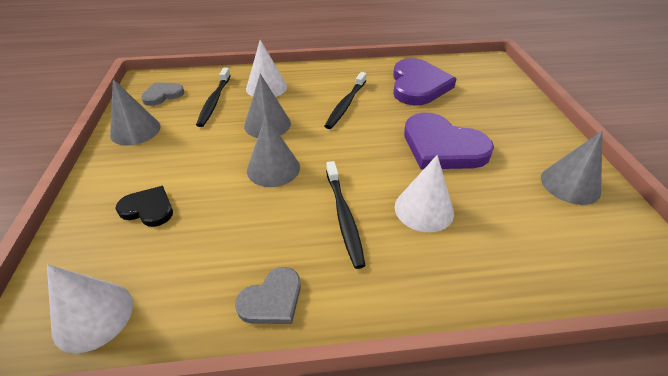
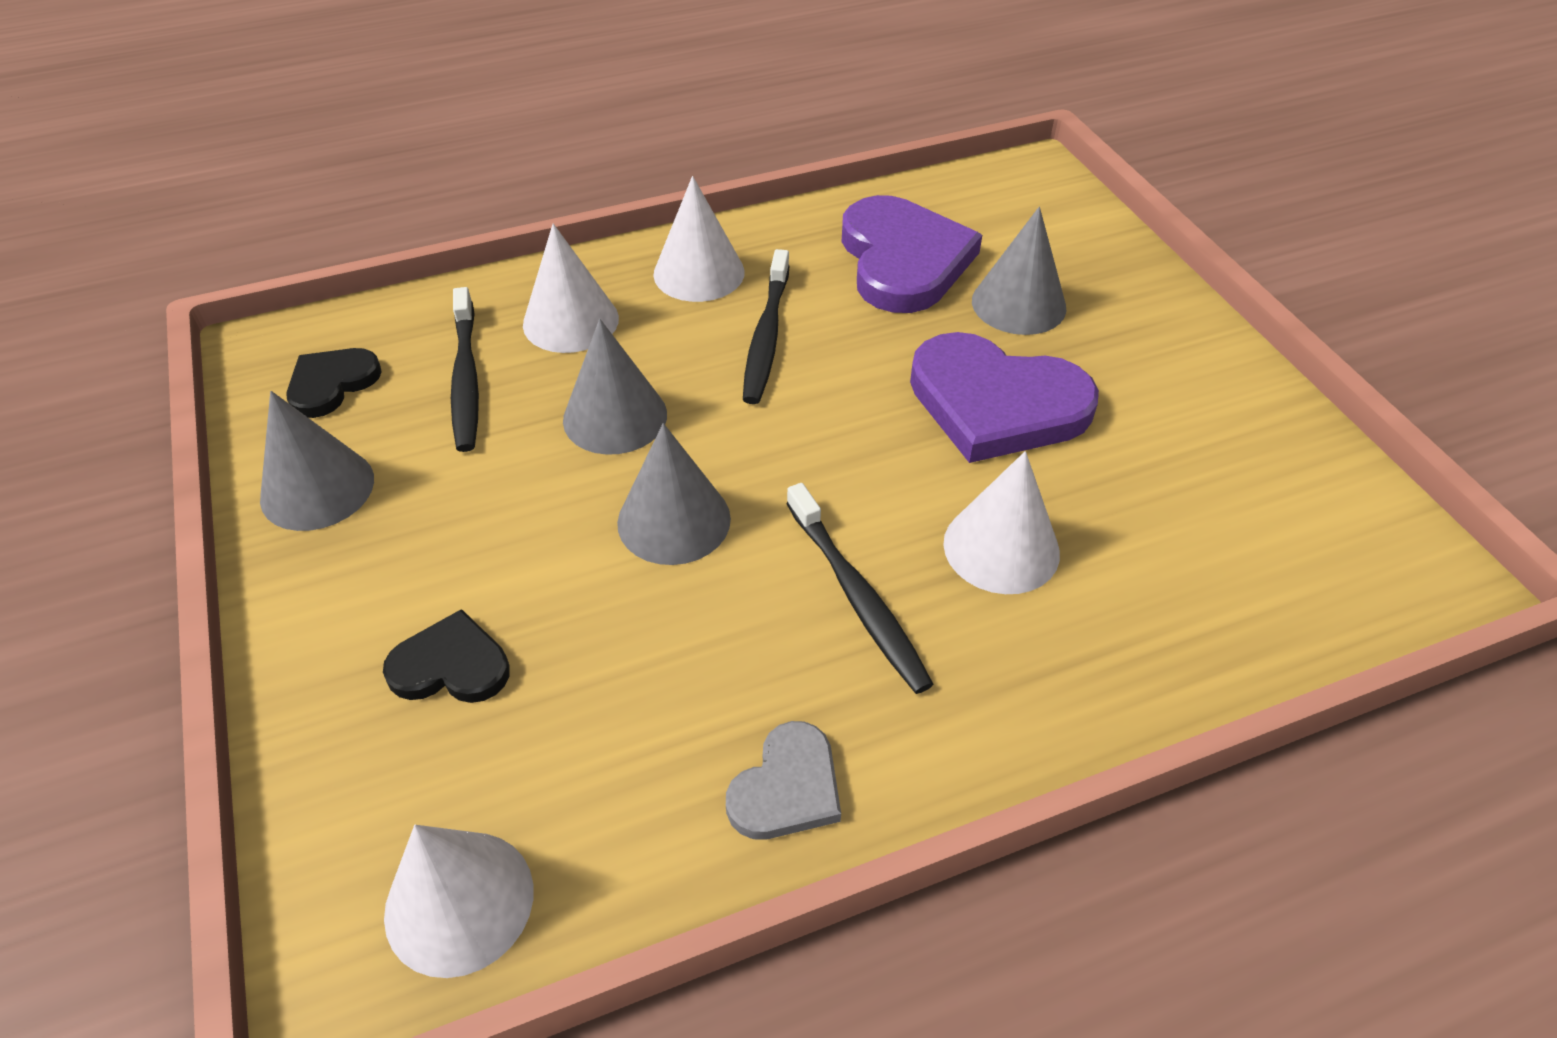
camera: 15 degrees left, 5 degrees up
grey heart [141,82,184,106] -> black heart [286,348,382,418]
grey cone [541,131,603,205] -> grey cone moved to [972,207,1066,335]
none -> white cone [653,176,745,302]

